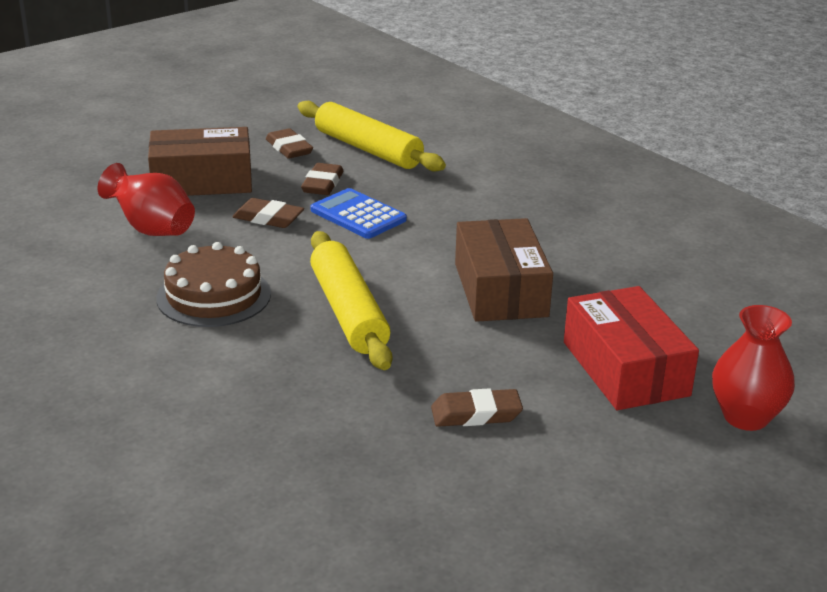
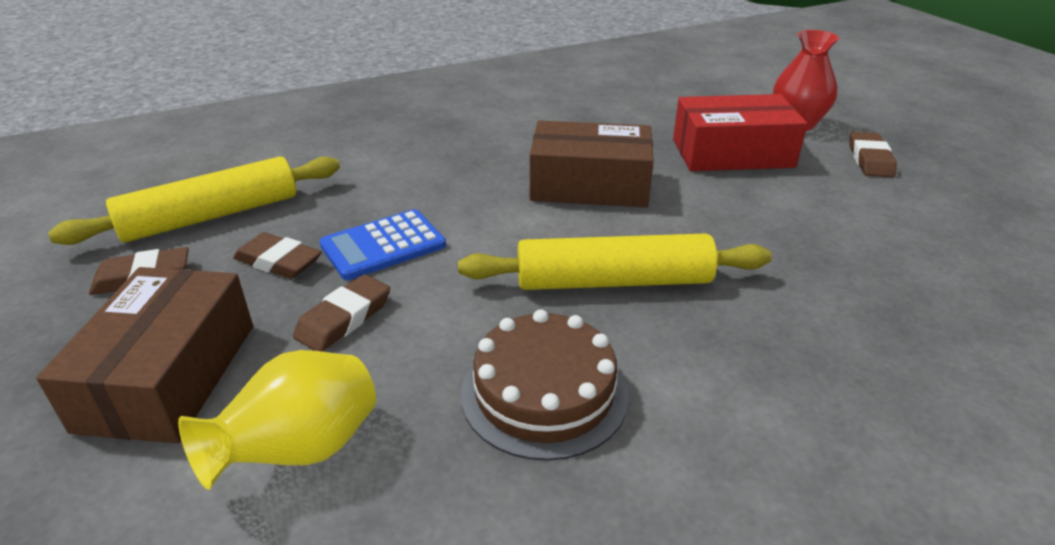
camera: 75 degrees left, 5 degrees up
red vase [98,163,195,236] -> yellow vase [178,350,376,490]
brown eraser [431,388,523,427] -> brown eraser moved to [849,132,897,177]

